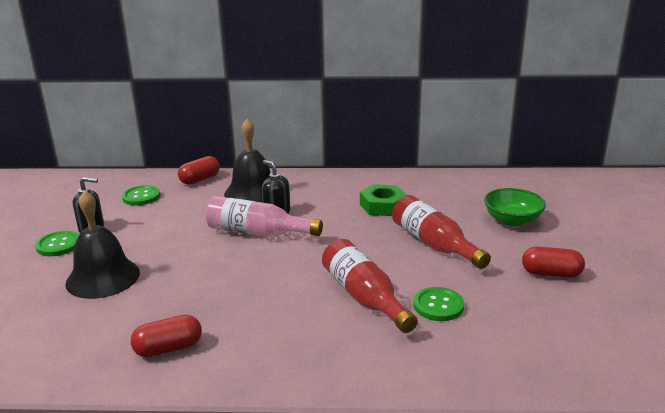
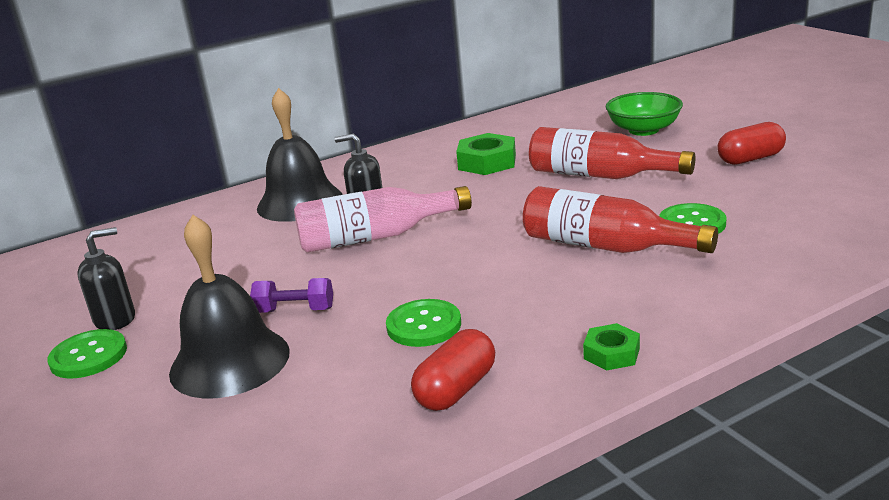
camera: 30 degrees left, 0 degrees up
green button [122,185,160,206] -> green button moved to [386,299,461,347]
red capsule [178,156,220,185] -> none
none -> purple dumbbell [250,278,333,313]
none -> green nut [583,323,640,371]

